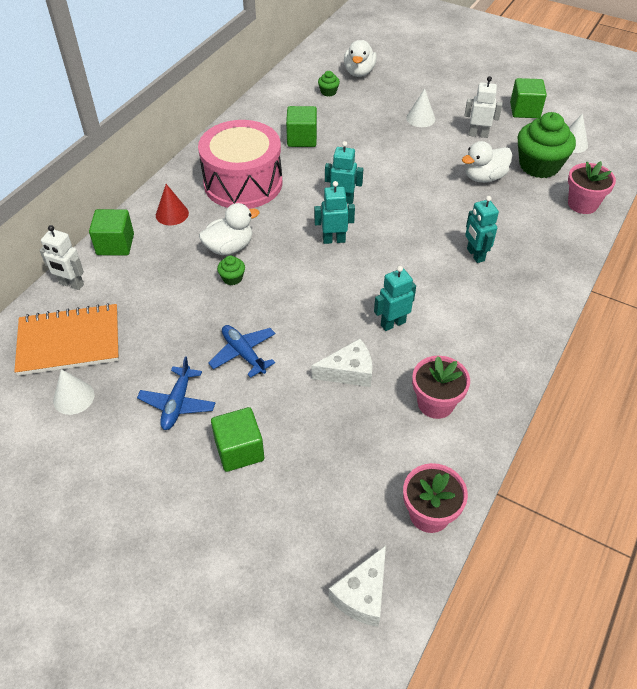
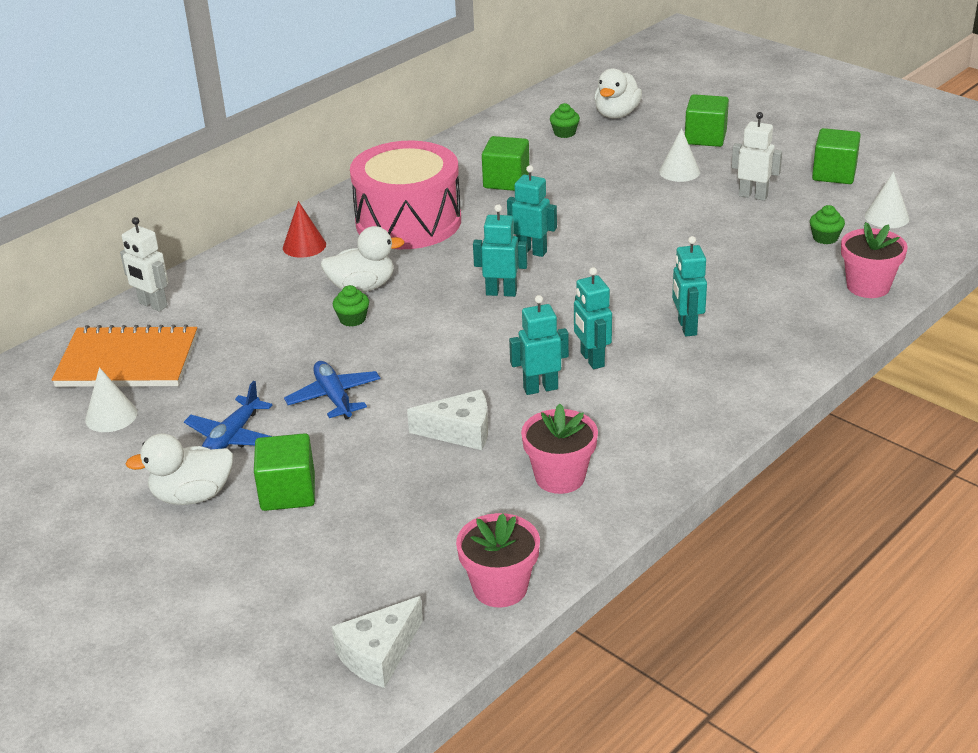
camera: 15 degrees right, 15 degrees down
green cube [89,209,134,256] -> green cube moved to [685,94,729,147]
white duck [462,141,512,183] -> white duck moved to [125,433,234,505]
green cupcake [517,112,576,178] -> green cupcake [810,205,845,244], size x0.43
none -> turquoise robot [574,267,612,369]

